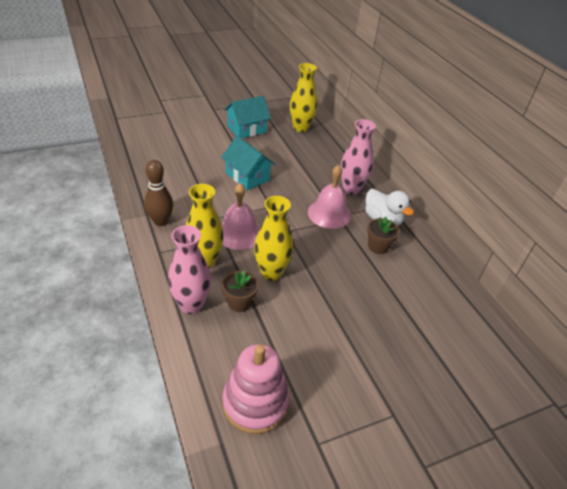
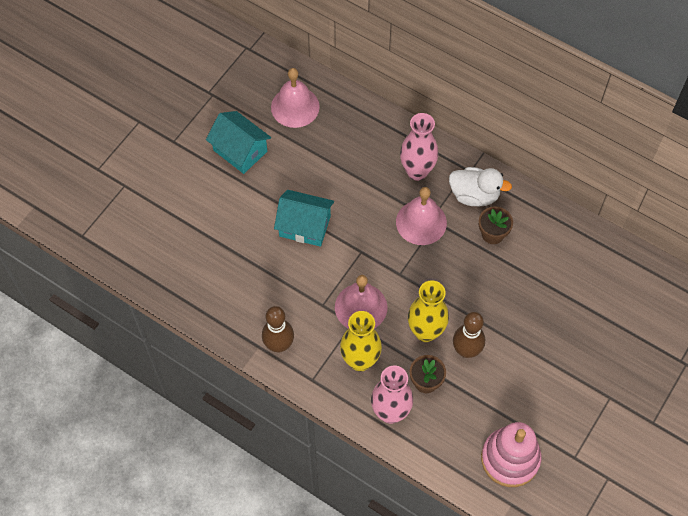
camera: 30 degrees left, 20 degrees up
turquoise house [224,96,271,138] -> turquoise house turned 75 degrees counterclockwise [206,111,271,174]
yellow vase [290,63,317,132] -> pink bell [271,68,320,128]
none -> brown bowling pin [453,312,485,358]

